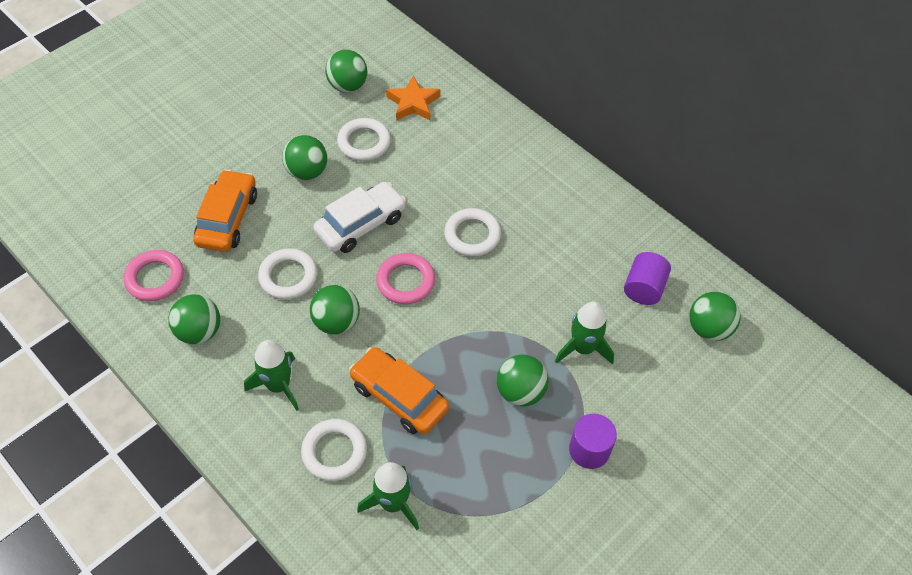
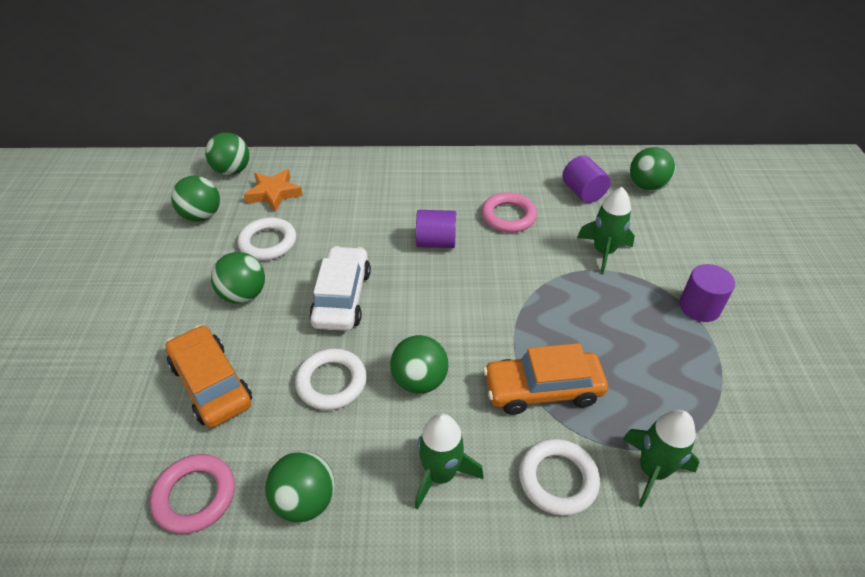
camera: 45 degrees left, 10 degrees down
pink ring [376,253,435,304] -> pink ring moved to [481,193,537,233]
white ring [444,208,501,257] -> purple cylinder [416,210,456,248]
green ball [497,355,549,407] -> green ball moved to [205,132,249,175]

